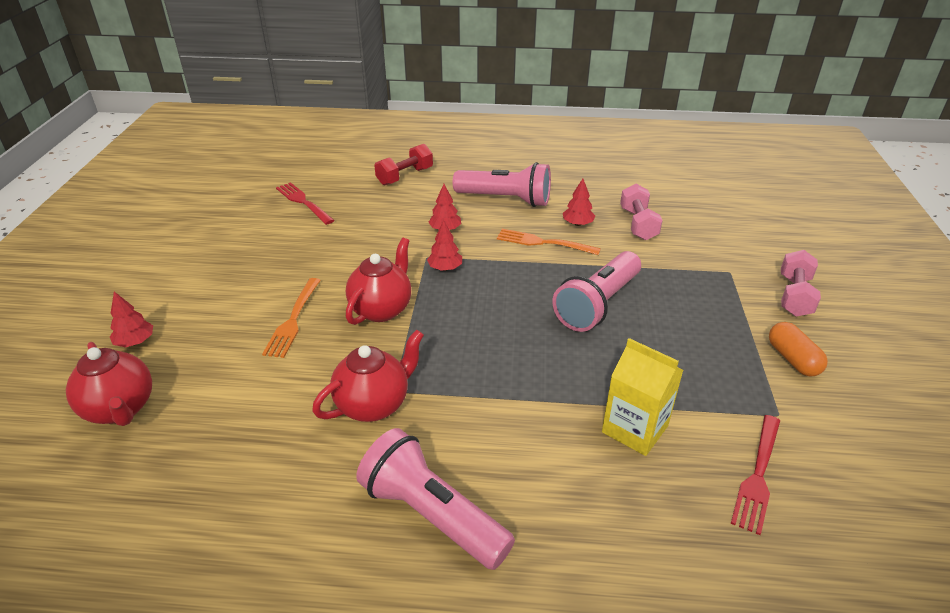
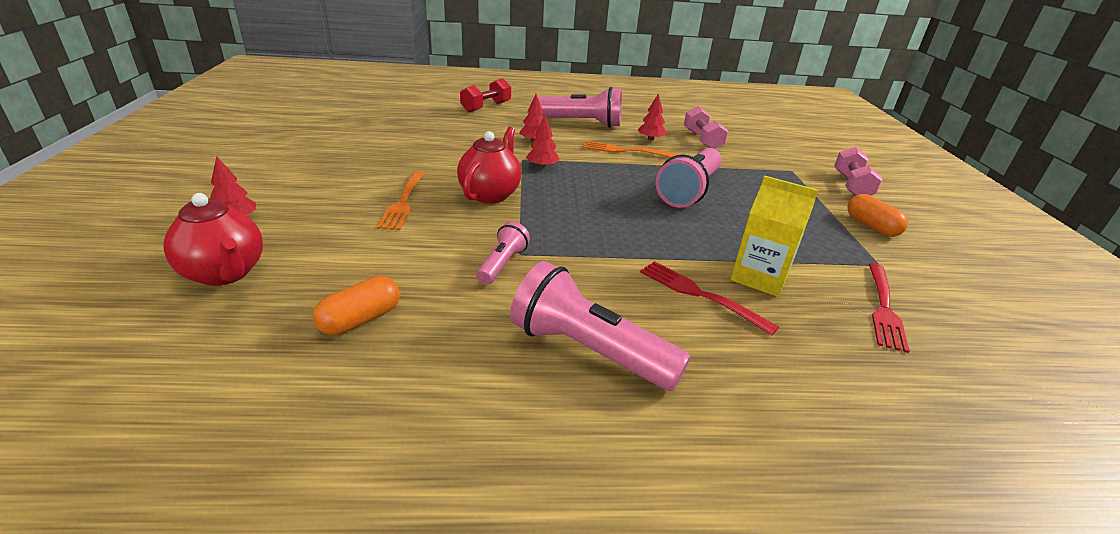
camera: 10 degrees left, 5 degrees down
red fork [276,182,335,225] -> red fork moved to [640,261,779,335]
red teapot [312,329,424,422] -> pink flashlight [476,222,530,285]
none -> orange capsule [313,276,400,335]

